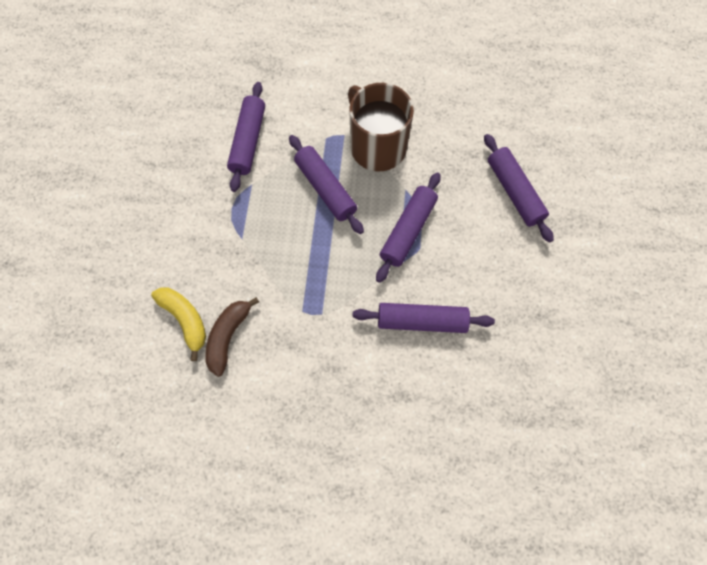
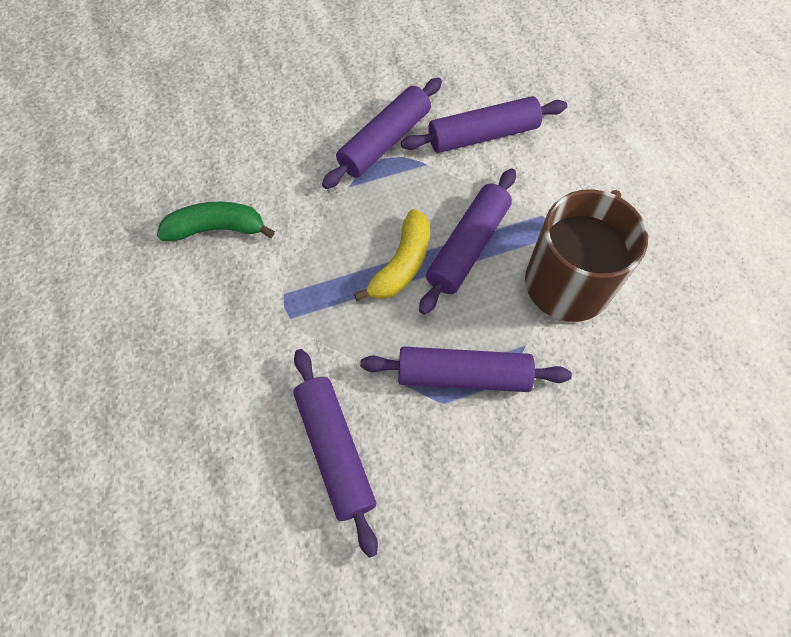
camera: 65 degrees right, 5 degrees down
yellow banana [151,287,206,361] -> yellow banana moved to [354,209,430,301]
brown banana [205,297,259,377] -> green banana [157,202,275,241]
purple rolling pin [484,134,554,243] -> purple rolling pin moved to [322,78,442,189]

